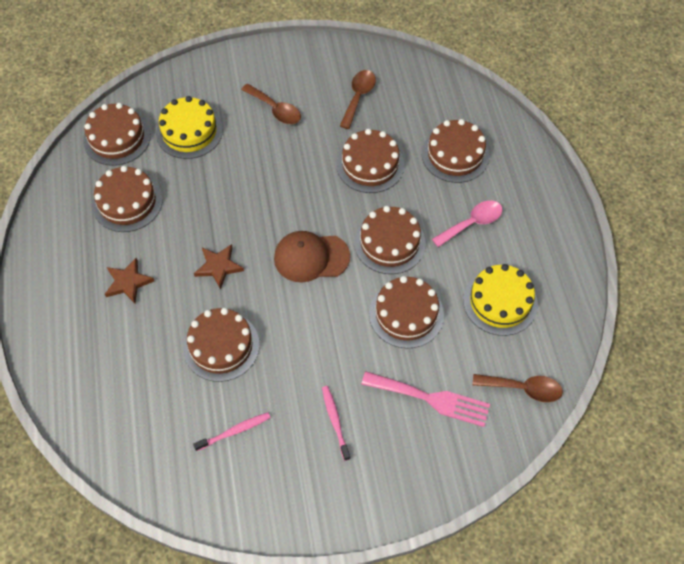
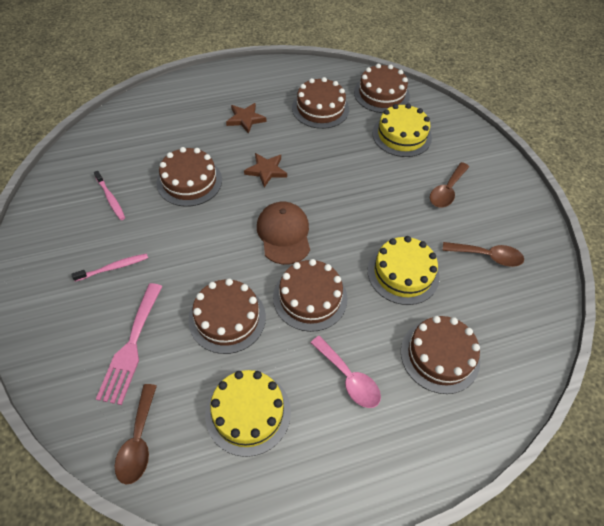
camera: 80 degrees right, 5 degrees down
brown cake [336,129,404,193] -> yellow cake [368,236,440,305]

